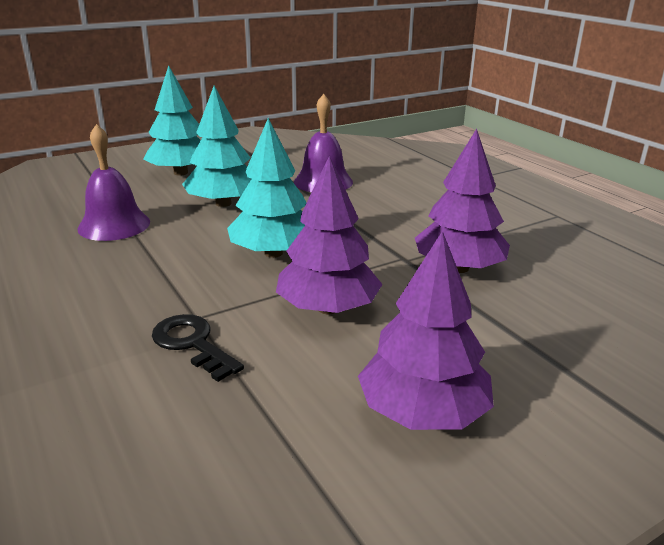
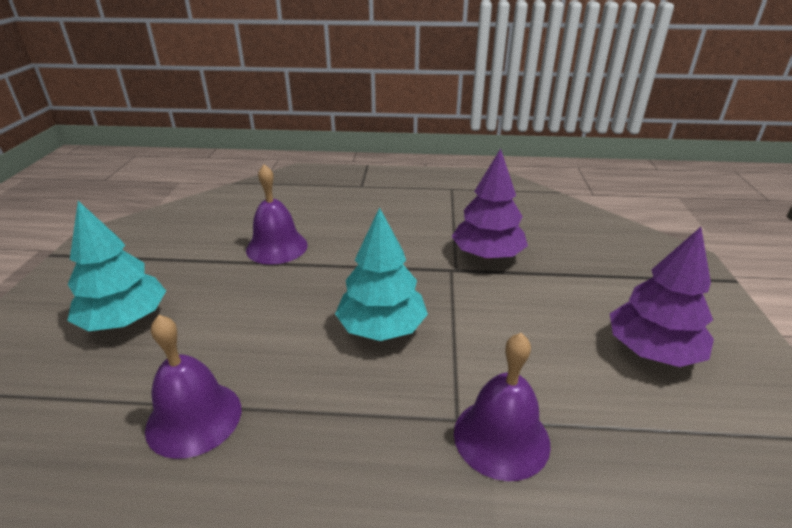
camera: 55 degrees left, 5 degrees up
black key [152,314,244,382] -> purple bell [454,333,551,481]
turquoise tree [182,86,251,207] -> none
purple tree [276,155,382,314] -> none

